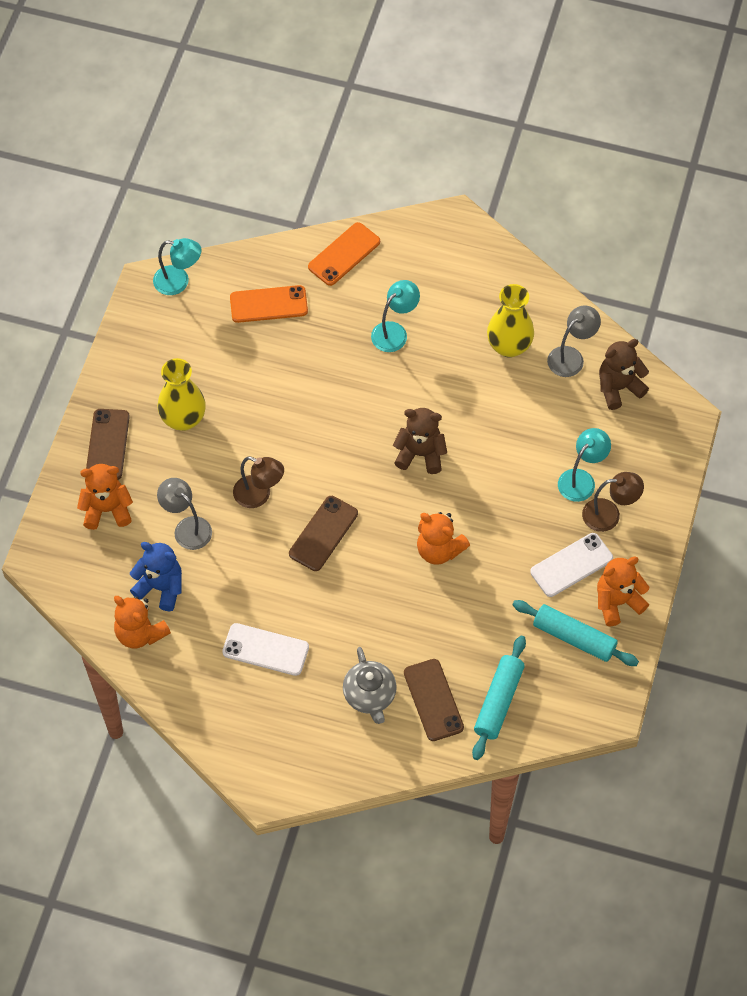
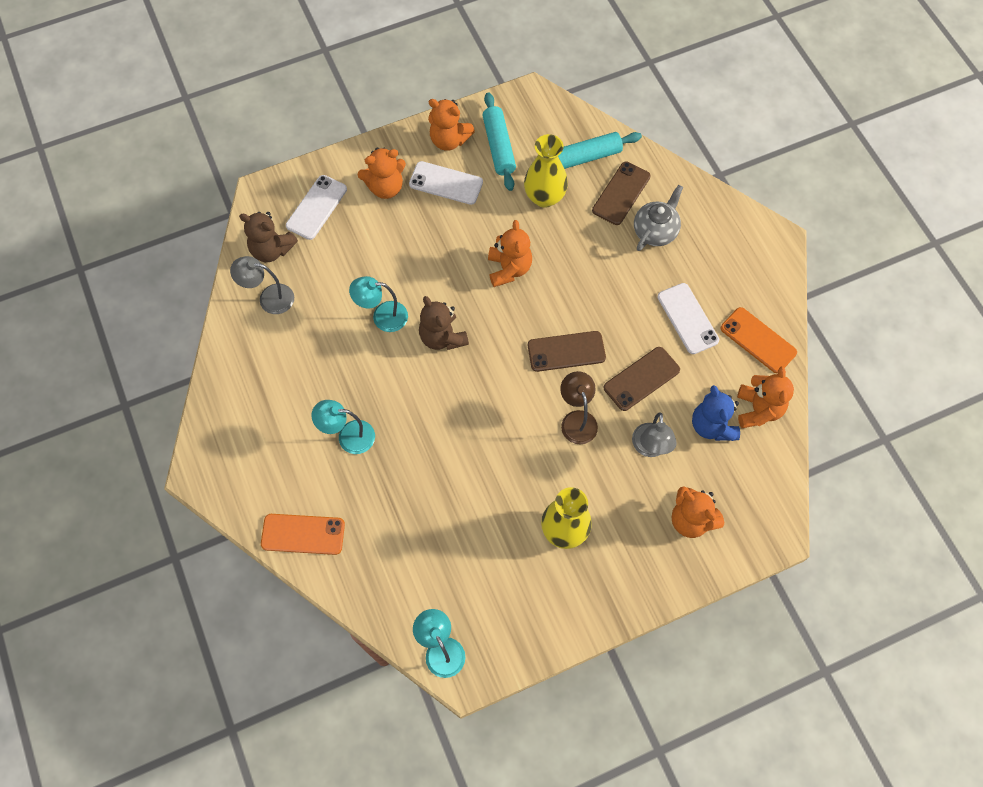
camera: 130 degrees left, 5 degrees up
brown phone [86,409,130,480] -> brown phone moved to [604,347,680,411]
orange phone [230,285,308,323] -> orange phone moved to [720,307,797,374]
yellow vase [487,284,534,358] -> yellow vase moved to [524,134,568,208]
turquoise lamp [558,428,611,502] -> turquoise lamp moved to [349,276,408,332]
brown lamp [582,472,644,532] -> orange teddy bear [357,147,406,199]
none -> white phone [286,175,347,240]

